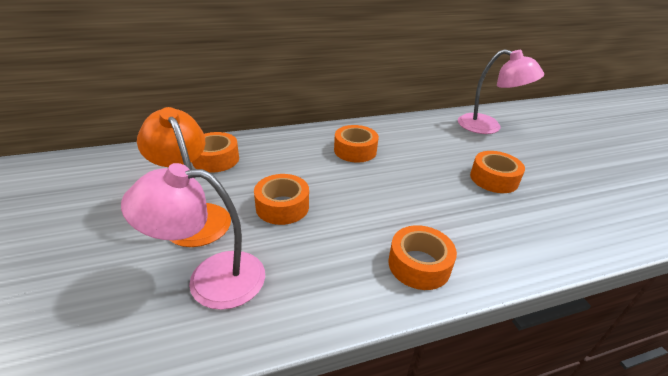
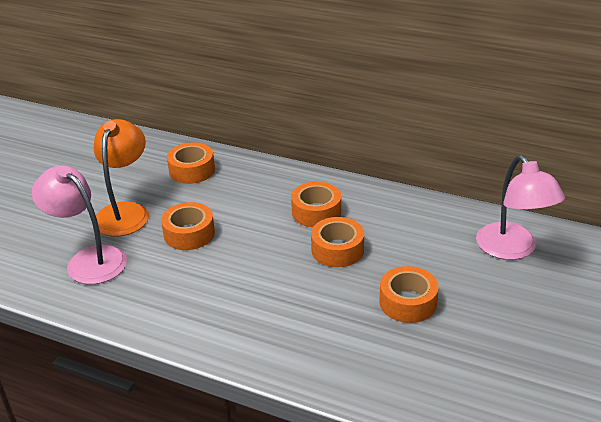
camera: 45 degrees right, 0 degrees up
orange tape [389,225,457,290] -> orange tape moved to [311,217,364,267]

